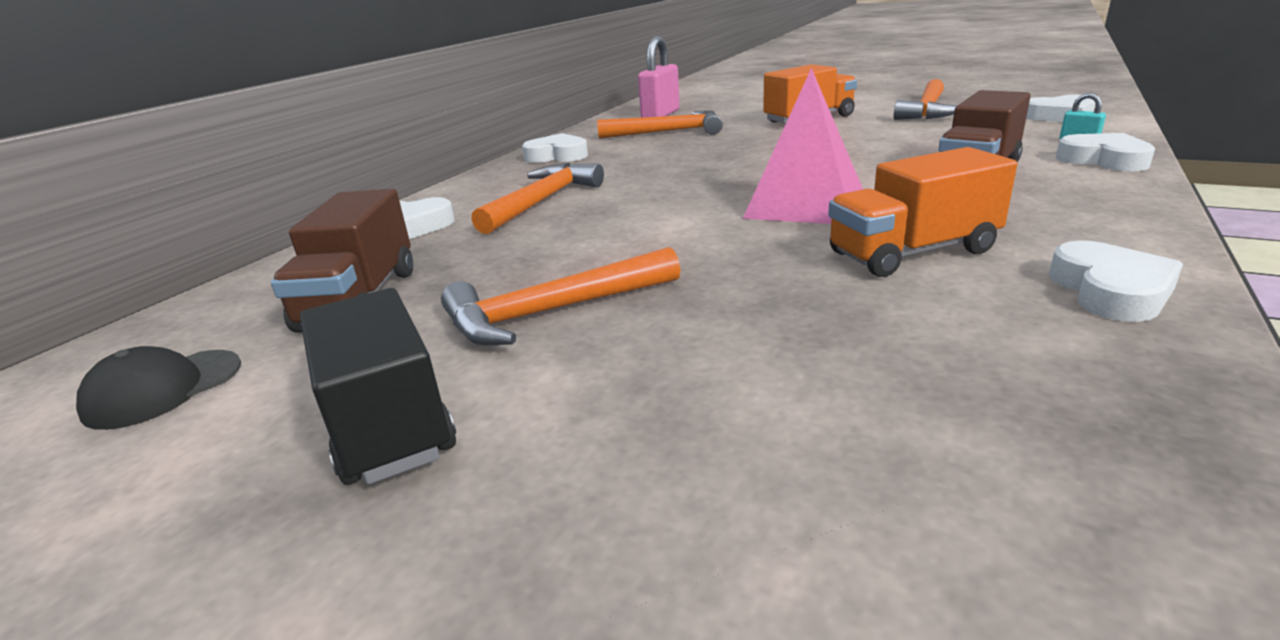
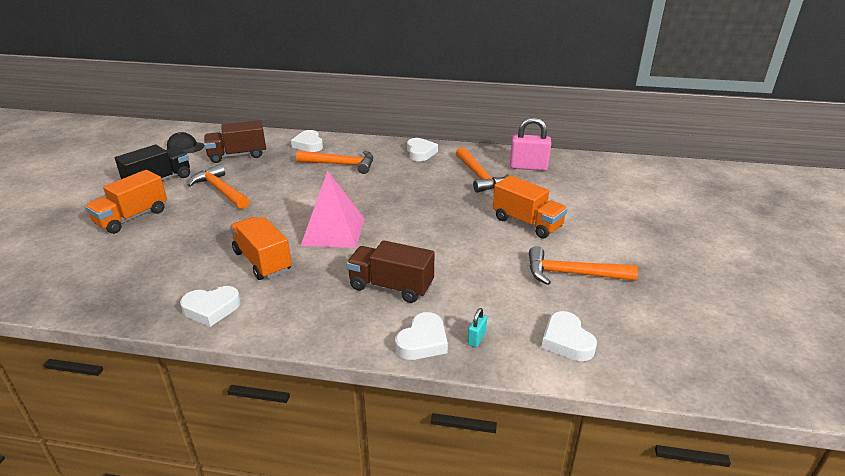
camera: 70 degrees right, 5 degrees up
none -> orange truck [85,170,167,234]

